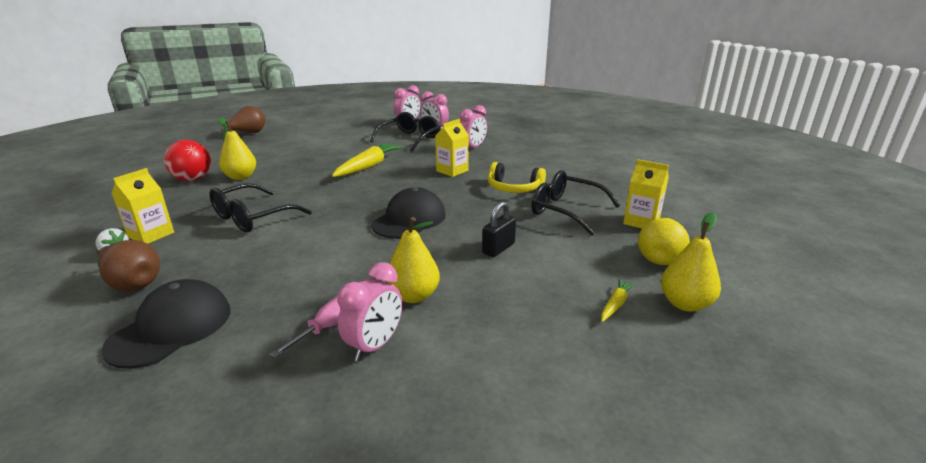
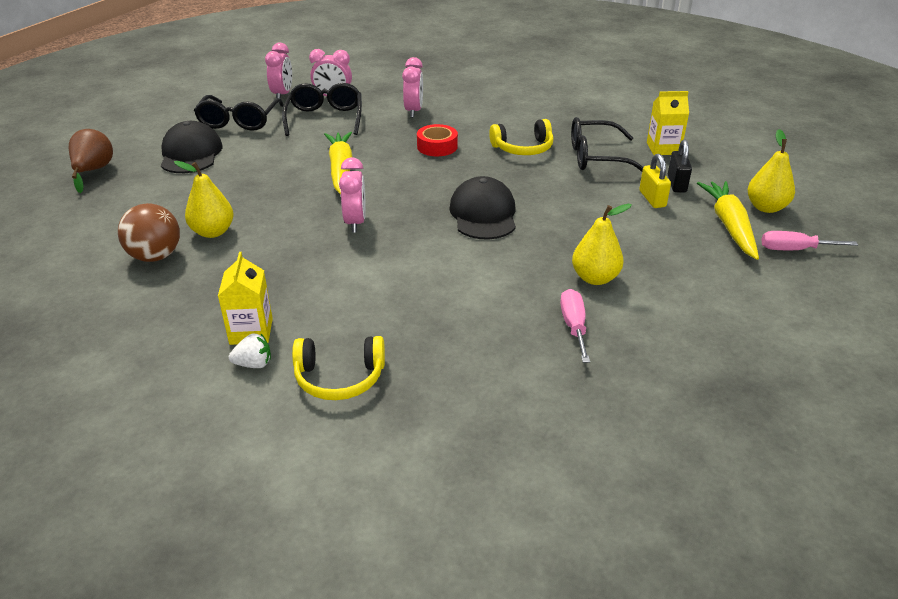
camera: 35 degrees left, 10 degrees up
brown pear [97,240,160,292] -> yellow headphones [292,336,385,400]
black cap [101,279,231,369] -> black cap moved to [161,121,223,173]
red ball [164,140,211,181] -> brown ball [118,203,180,262]
black glasses [209,183,312,233] -> black glasses moved to [194,95,284,131]
pink clock [337,262,402,361] -> pink clock moved to [339,157,366,233]
yellow carton [435,119,469,177] -> red tape [417,124,458,156]
black padlock [482,201,516,257] -> black padlock moved to [668,140,692,193]
yellow carrot [601,279,636,322] -> yellow carrot [697,181,759,260], size x2.11
yellow pear [638,218,690,265] -> none
none -> yellow padlock [639,154,671,208]
none -> pink screwdriver [761,231,858,250]

